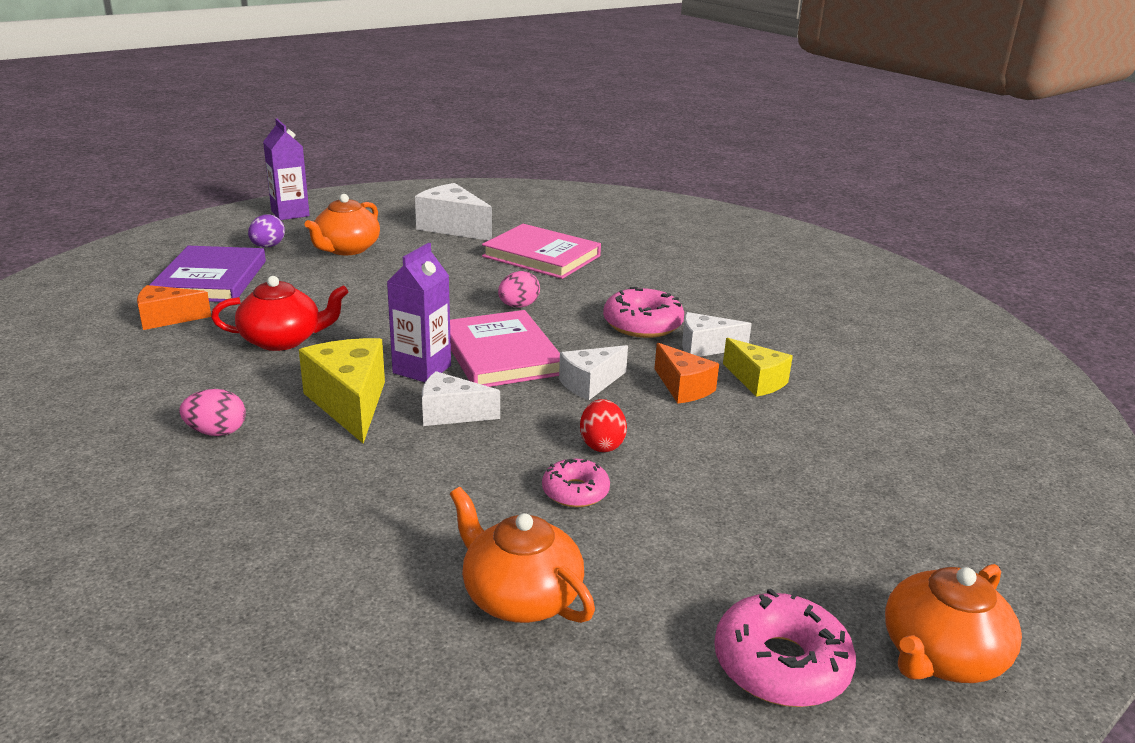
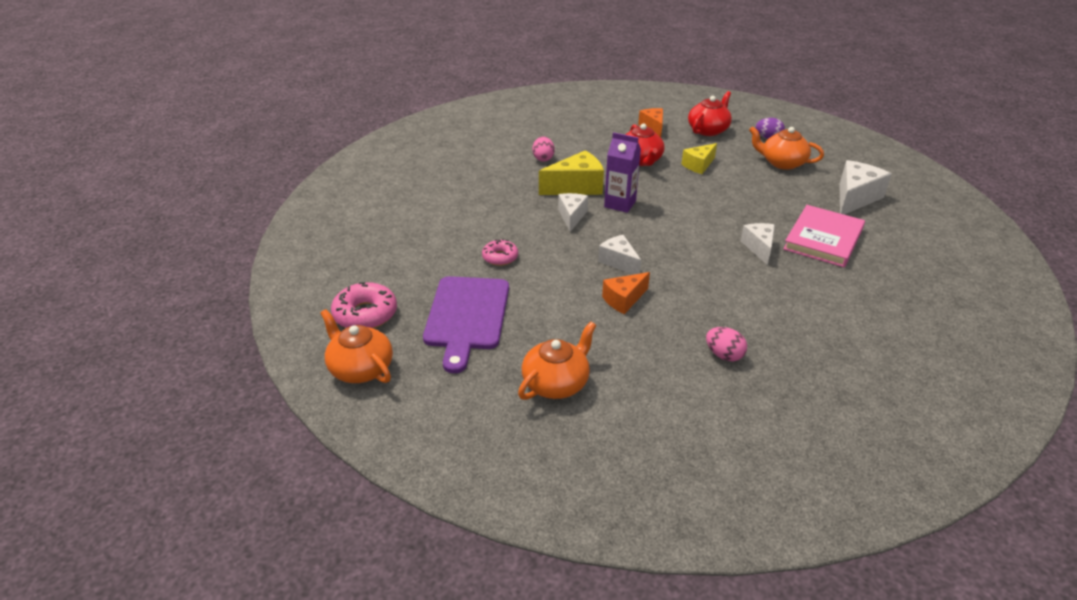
camera: 90 degrees right, 10 degrees up
purple book [150,246,266,302] -> red teapot [688,91,732,136]
purple carton [263,119,310,220] -> none
pink book [450,310,560,387] -> none
orange teapot [450,487,595,623] -> orange teapot moved to [518,321,596,400]
pink egg [498,271,540,308] -> pink egg moved to [706,327,747,361]
red egg [580,399,627,452] -> none
pink donut [603,287,684,338] -> none
white cheese [682,312,752,357] -> white cheese moved to [741,223,775,265]
yellow cheese [723,338,793,397] -> yellow cheese moved to [682,143,717,174]
none -> purple cutting board [423,276,509,373]

